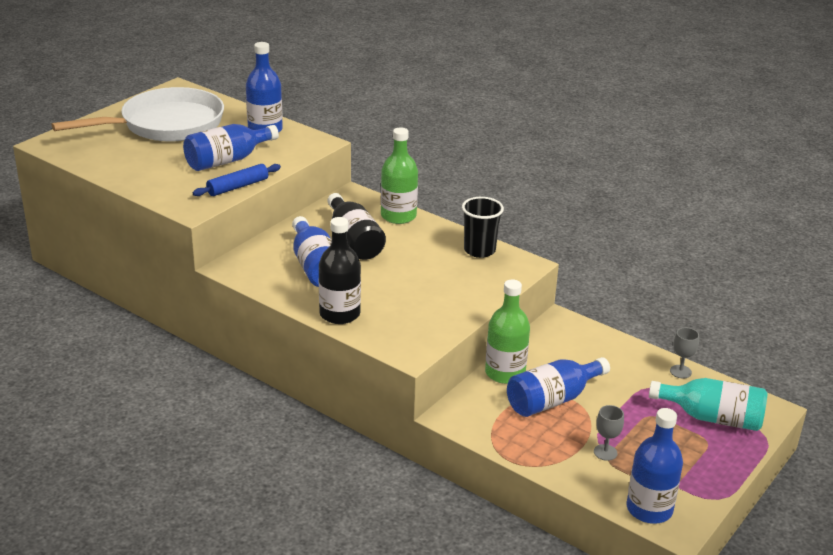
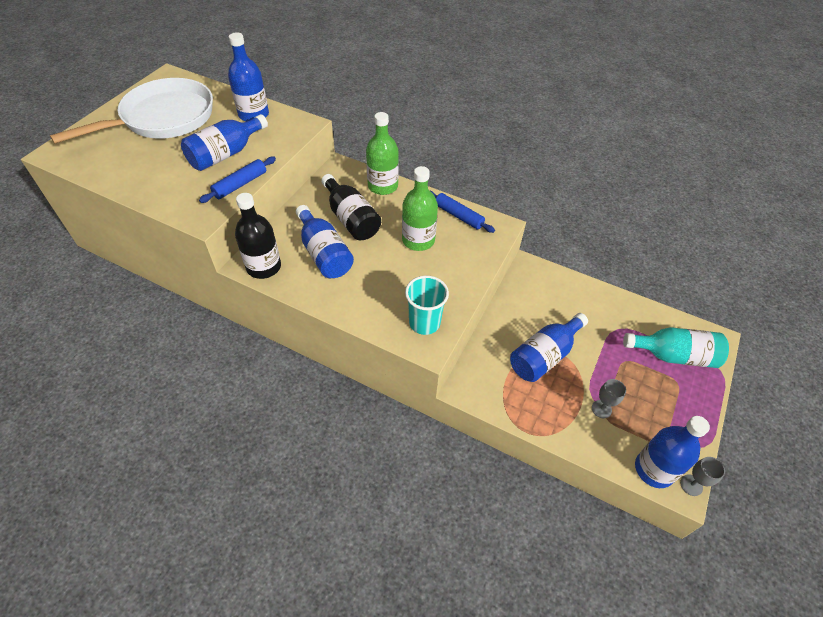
camera: 10 degrees left, 20 degrees up
black bottle [319,217,361,324] -> black bottle moved to [235,193,281,279]
black cup [462,197,504,258] -> blue rolling pin [431,191,495,233]
green bottle [485,280,530,384] -> green bottle moved to [402,166,438,251]
grey goblet [670,327,699,379] -> grey goblet moved to [680,457,725,496]
none -> turquoise cup [405,275,449,335]

